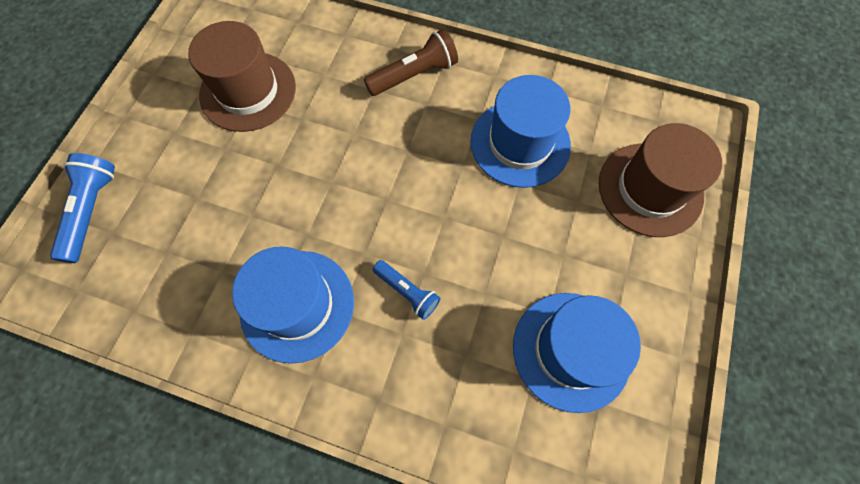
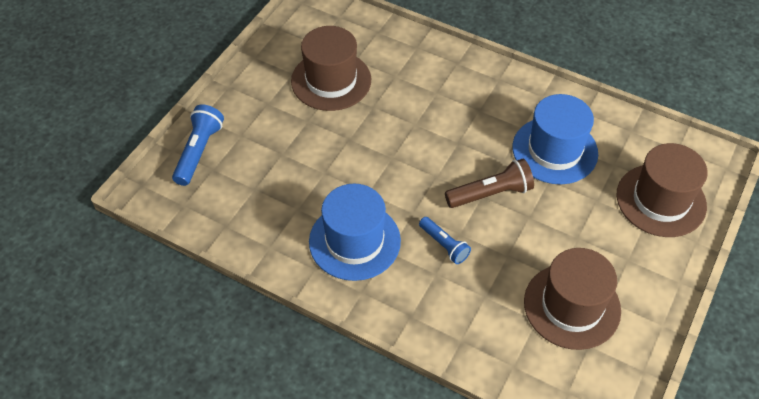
camera: 10 degrees right, 15 degrees down
brown flashlight [364,29,458,96] -> brown flashlight moved to [445,159,534,208]
blue hat [513,293,641,413] -> brown hat [524,248,621,350]

